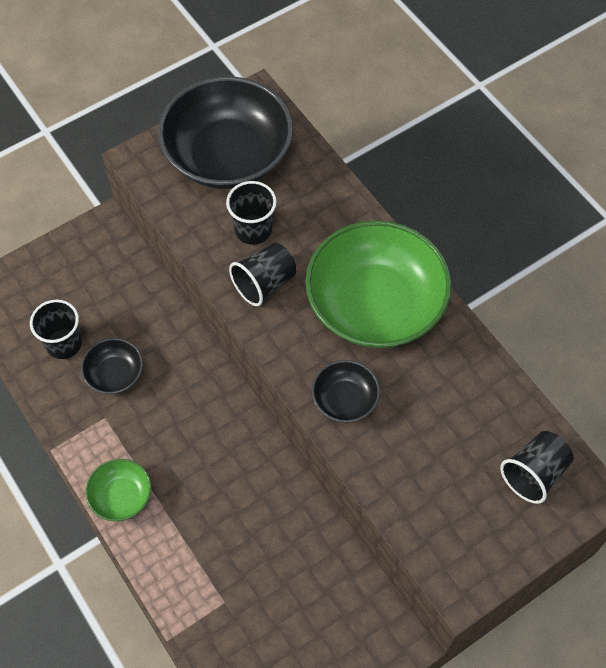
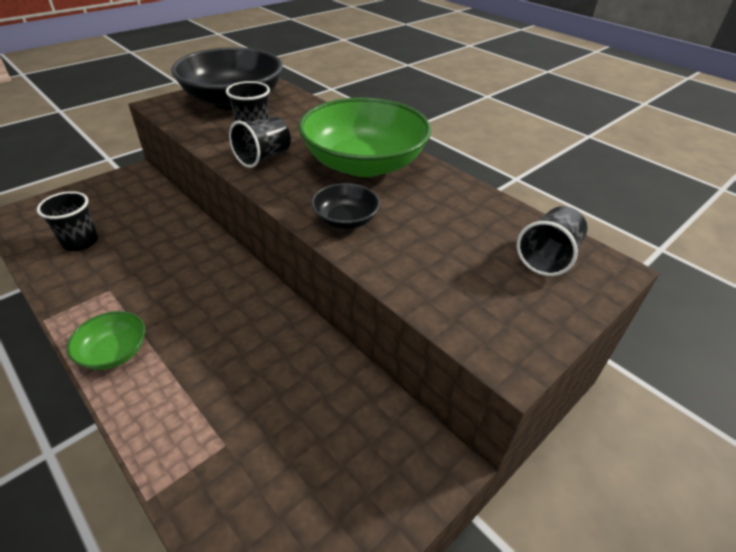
camera: 10 degrees left, 20 degrees down
black bowl [81,338,143,394] -> none

